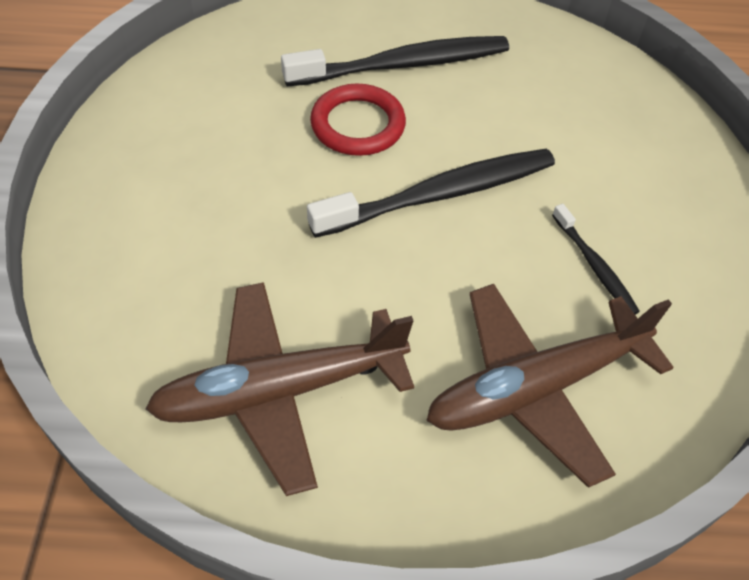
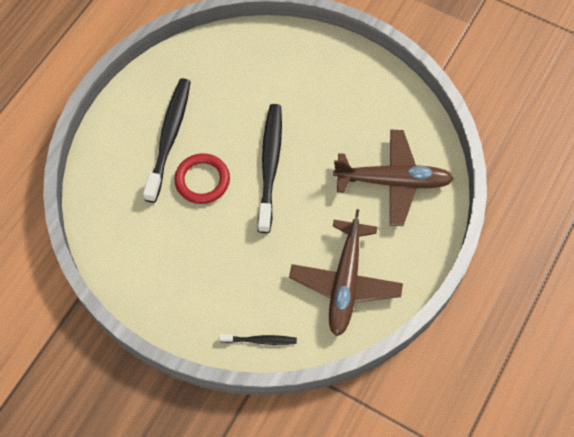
camera: 60 degrees left, 10 degrees up
brown plane [426,284,674,488] -> brown plane turned 90 degrees counterclockwise [333,130,454,226]
black toothbrush [552,204,640,315] -> black toothbrush moved to [219,334,297,345]

